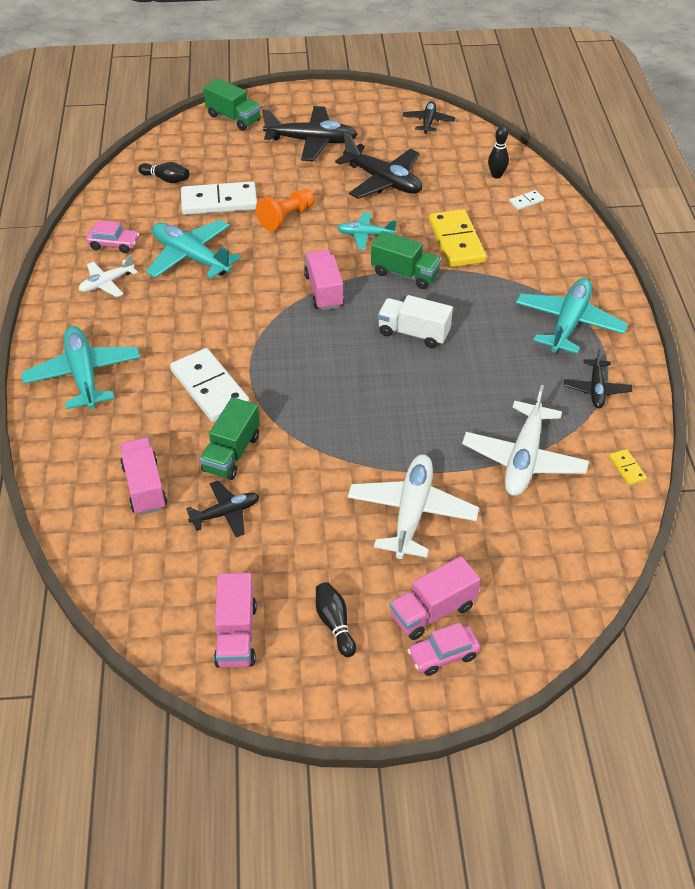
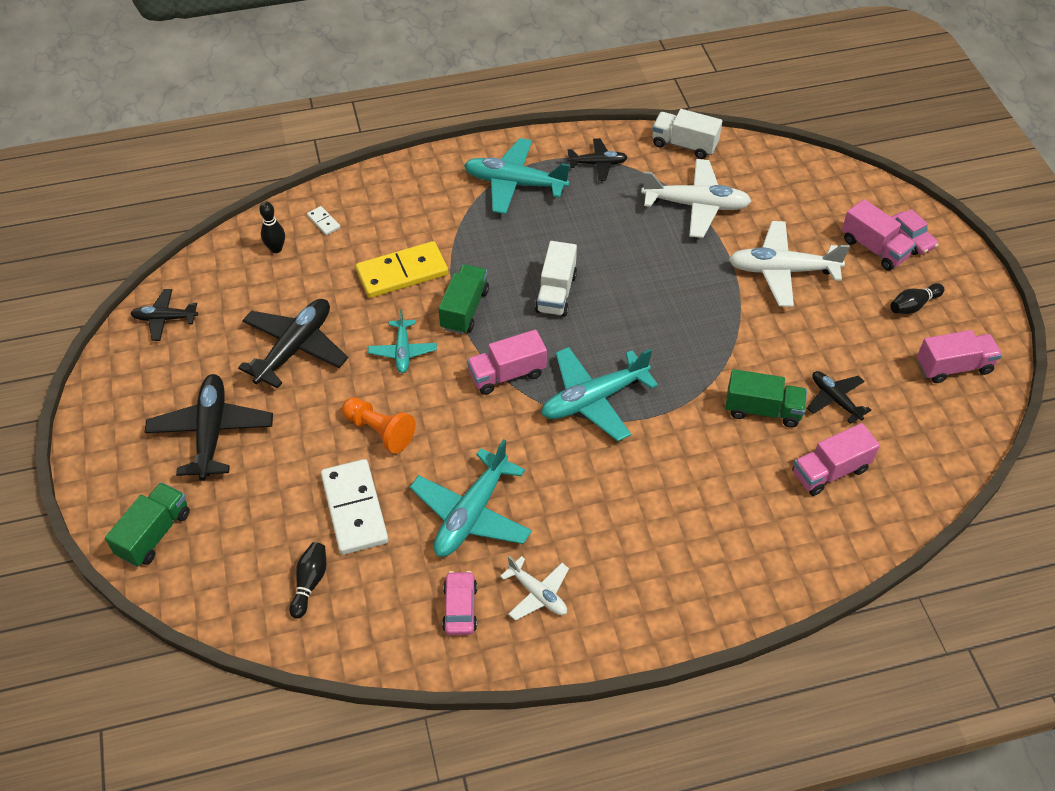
camera: 100 degrees left, 5 degrees up
turquoise plane [21,326,141,409] -> turquoise plane moved to [541,347,658,441]
white domino [170,348,250,422] -> none
yellow domino [609,449,647,485] -> white truck [652,109,722,159]

